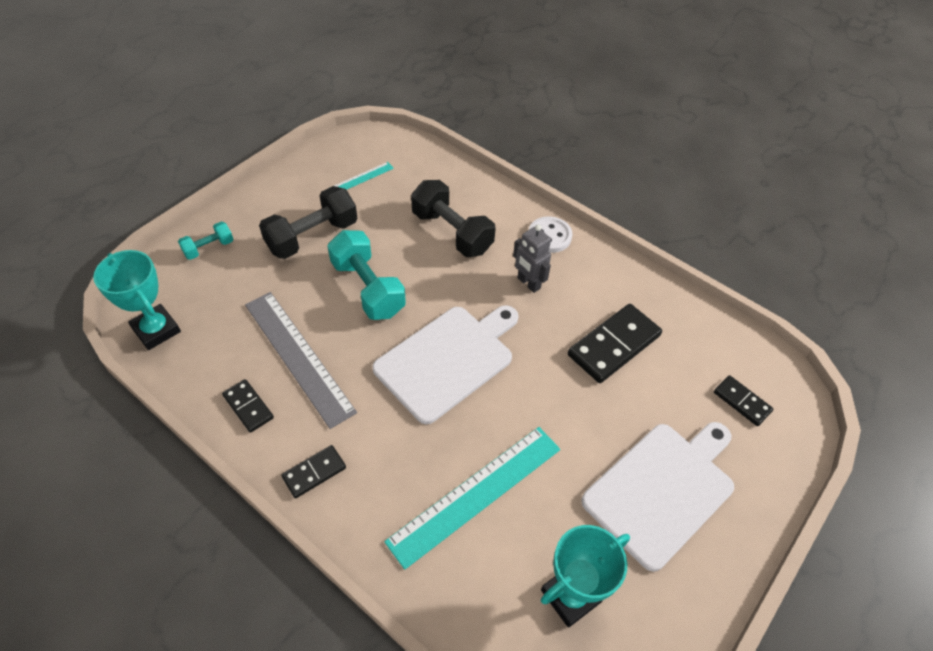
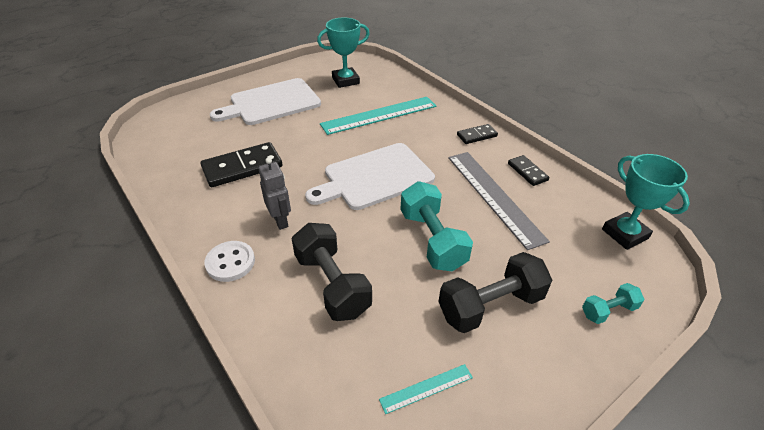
camera: 165 degrees left, 10 degrees down
black domino [714,375,773,426] -> none

